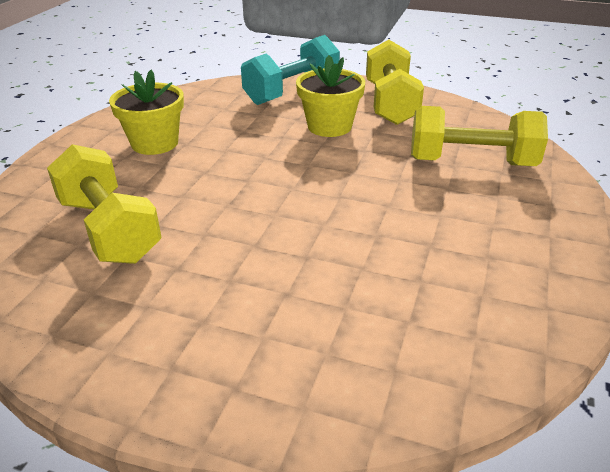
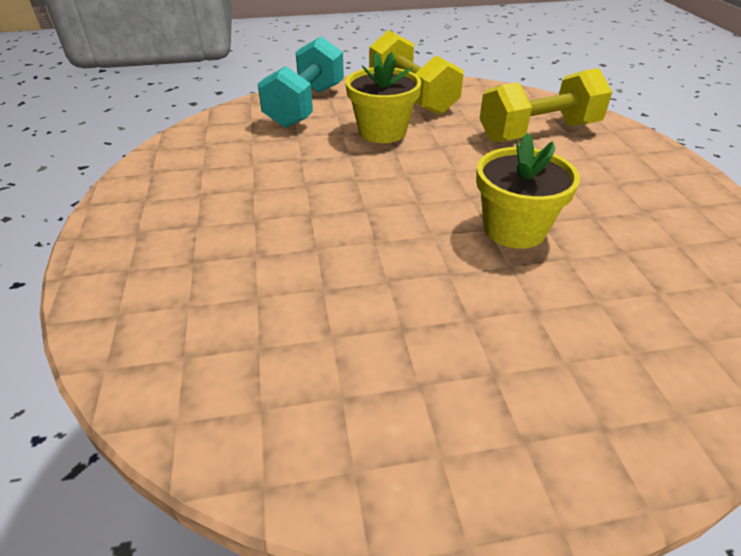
camera: 30 degrees left, 5 degrees up
yellow dumbbell [47,144,162,264] -> none
yellow flower pot [109,70,184,155] -> yellow flower pot moved to [476,133,580,249]

